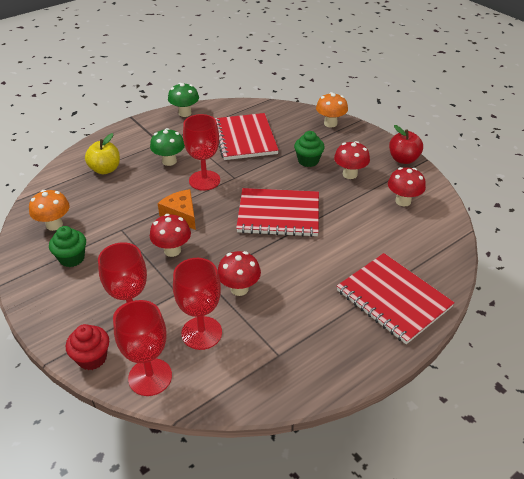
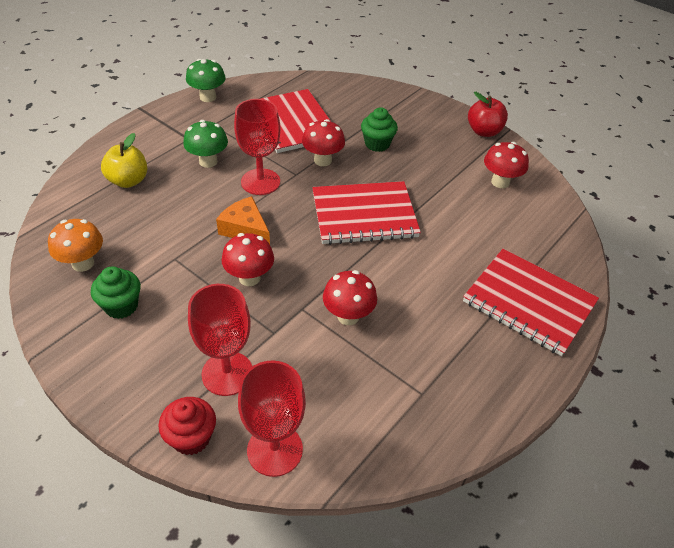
camera: 15 degrees left, 5 degrees up
red goblet [173,258,222,350] -> none
orange mushroom [316,92,348,127] -> none
red mushroom [334,141,370,179] -> red mushroom moved to [302,119,345,166]

